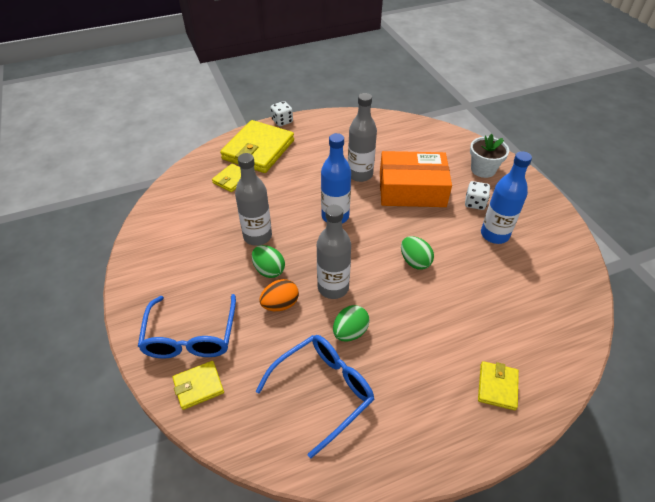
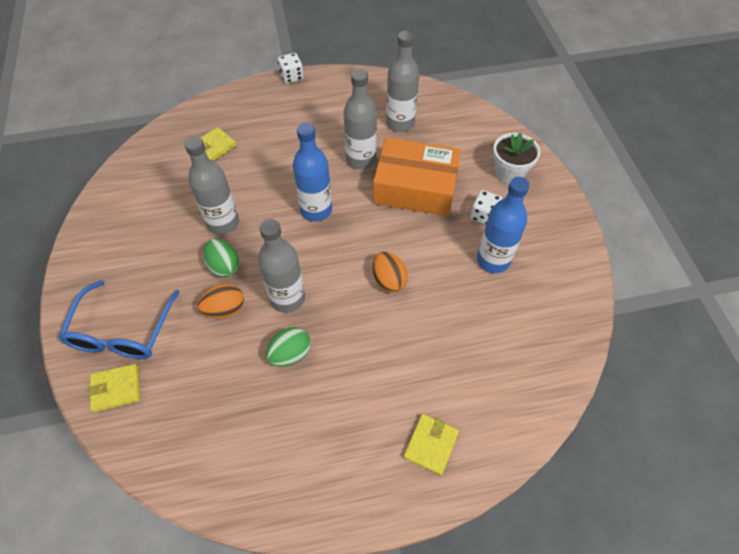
camera: 10 degrees right, 10 degrees up
yellow wallet [220,120,294,173] -> none
blue glasses [256,335,374,458] -> none
green egg [401,236,434,269] -> orange egg [373,252,408,293]
none -> grey bottle [386,31,419,132]

